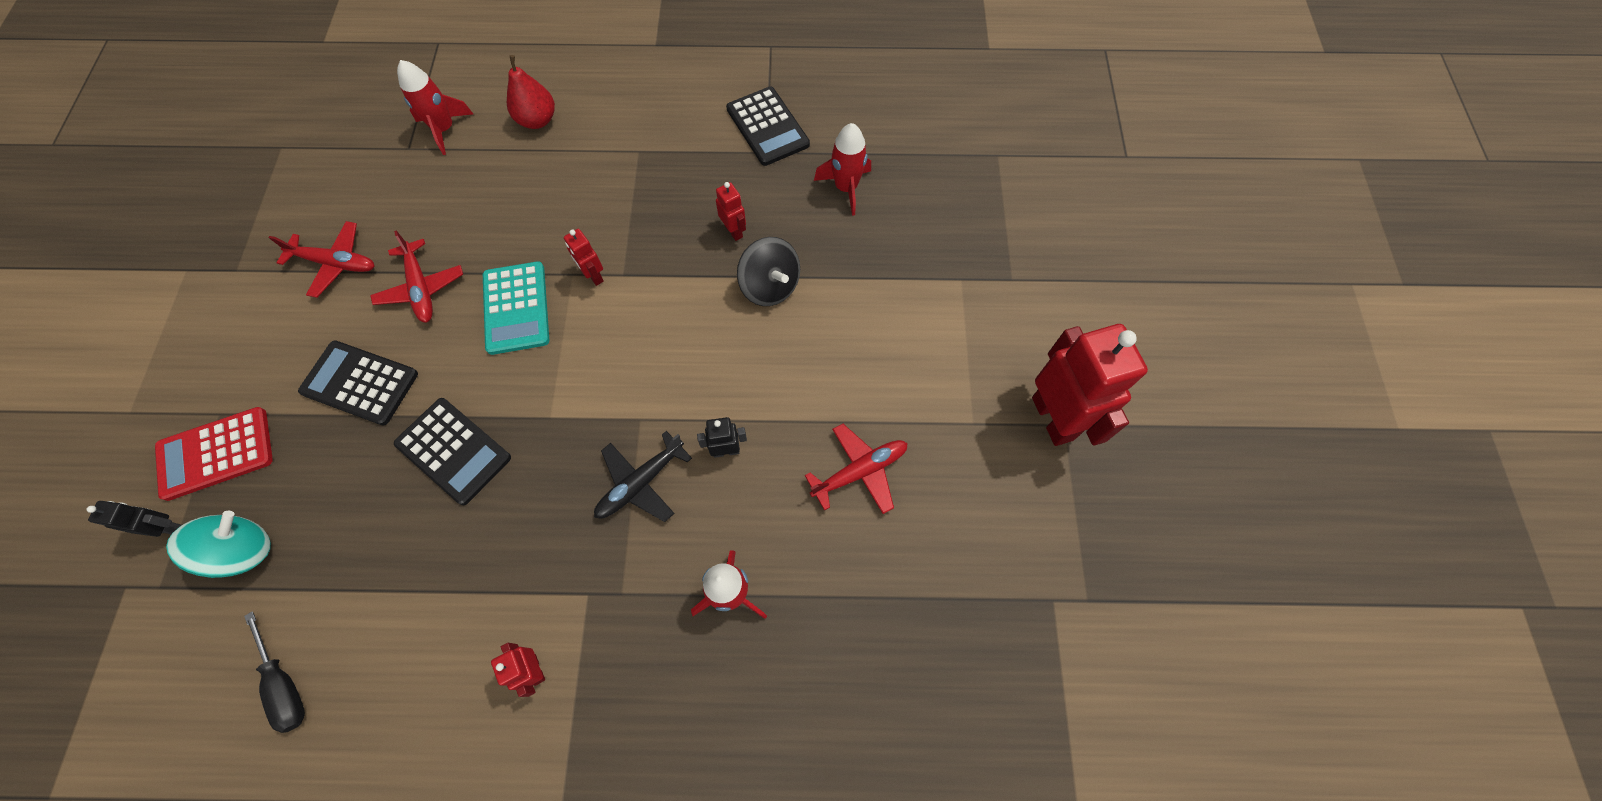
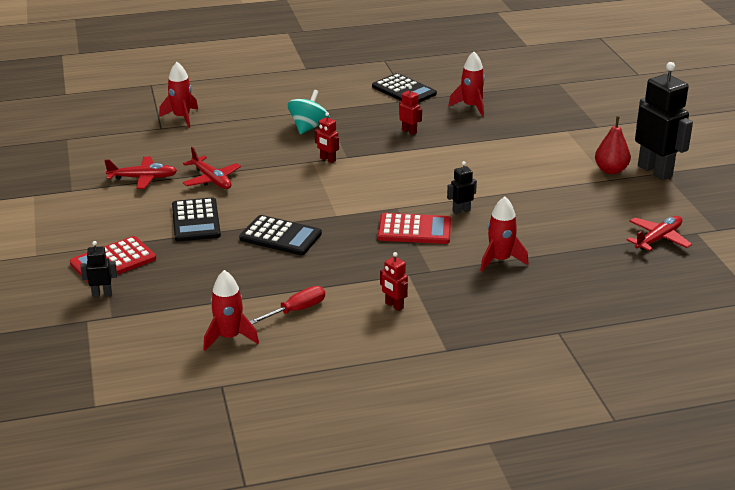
camera: 15 degrees left, 35 degrees down
turquoise spinning top [166,511,271,578] -> turquoise spinning top moved to [288,90,330,134]
black screwdriver [244,611,305,733] -> red rocket [203,270,259,351]
black calculator [298,340,418,425] -> black calculator turned 105 degrees counterclockwise [172,198,221,242]
turquoise calculator [483,261,549,355] -> none
red pear [507,55,555,129] -> red pear moved to [595,116,631,174]
black plane [594,431,692,522] -> red calculator [378,213,451,244]
black spinning top [737,237,800,306] -> none
red plane [805,424,908,514] -> red plane moved to [627,216,692,251]
red robot [1032,324,1148,446] -> black robot [635,62,693,180]
none -> red screwdriver [250,286,325,324]

